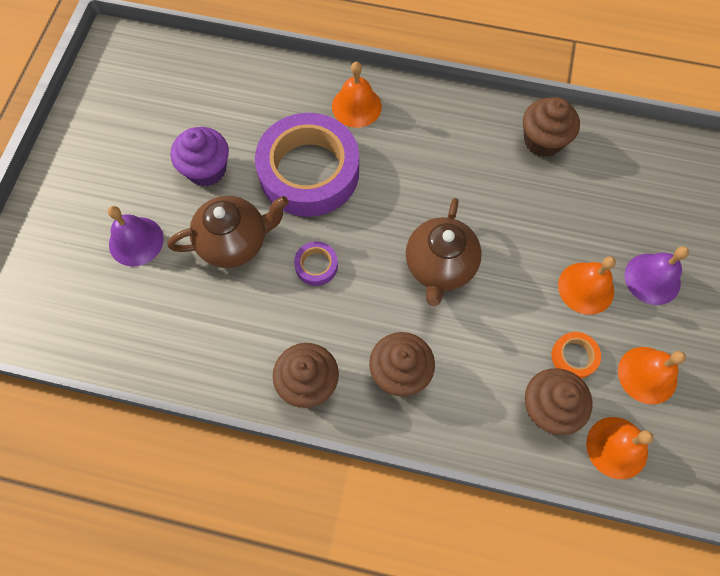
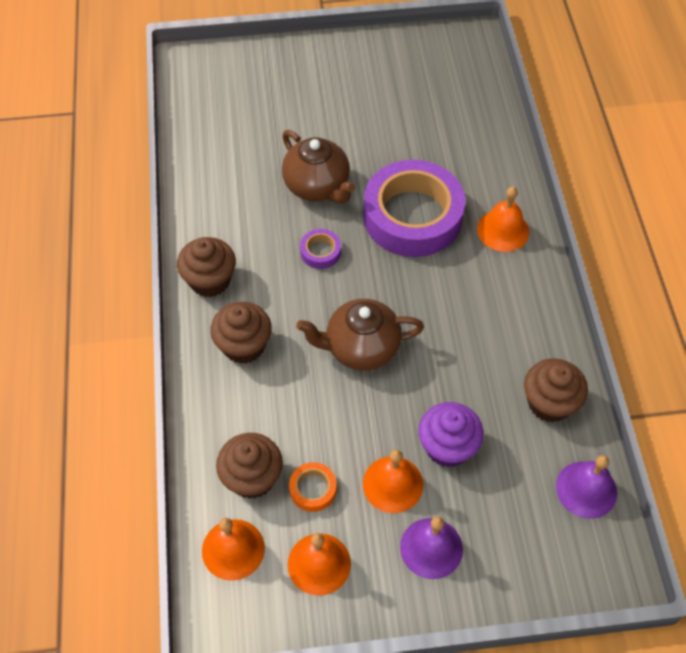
camera: 70 degrees right, 10 degrees down
purple bell [108,206,164,267] -> purple bell moved to [556,455,617,519]
purple cupcake [171,127,229,186] -> purple cupcake moved to [418,402,484,467]

